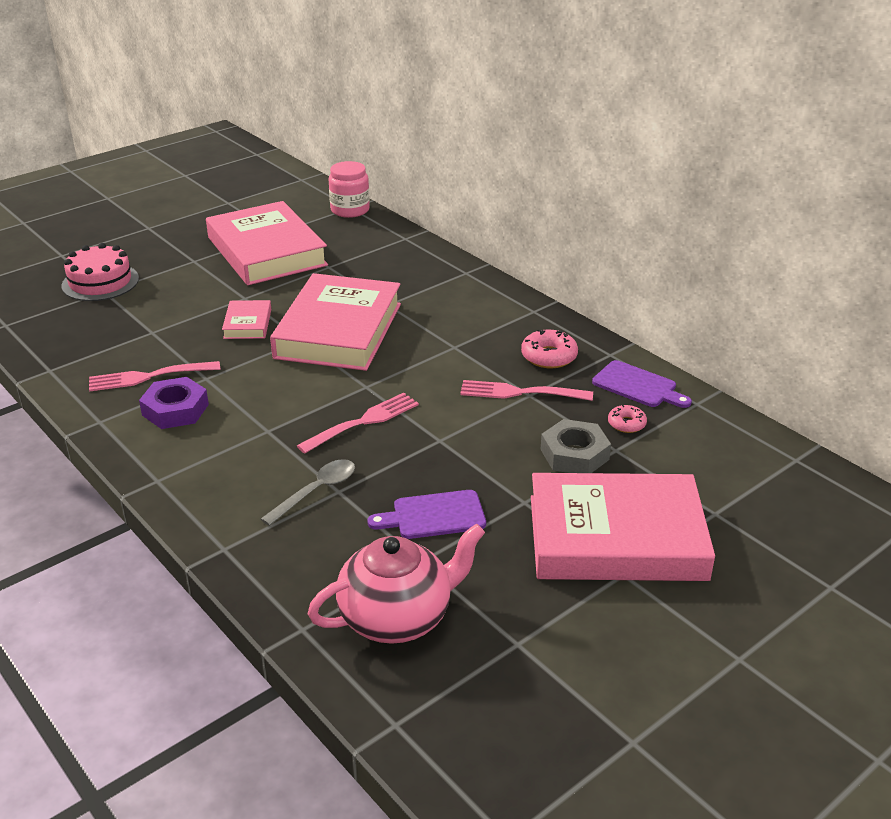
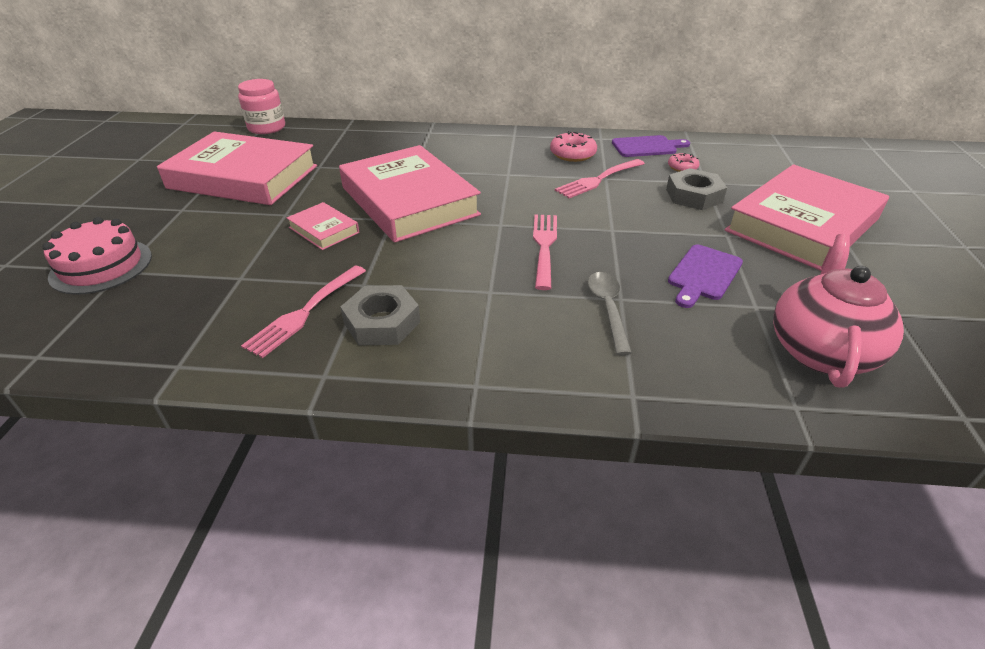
camera: 45 degrees left, 5 degrees up
purple nut [139,377,209,429] -> grey nut [340,285,420,346]

